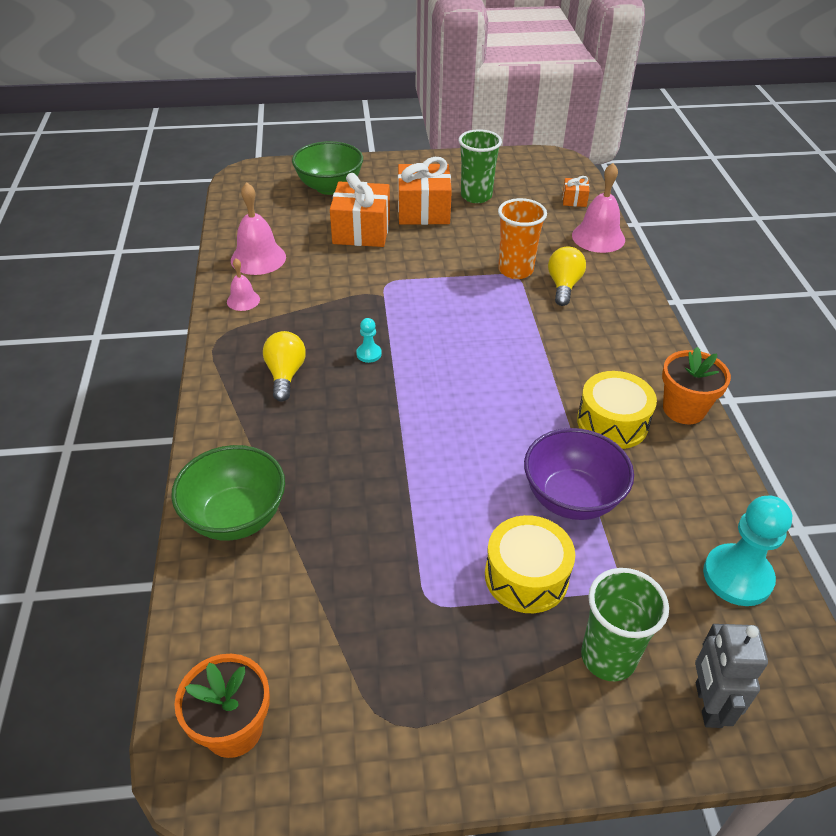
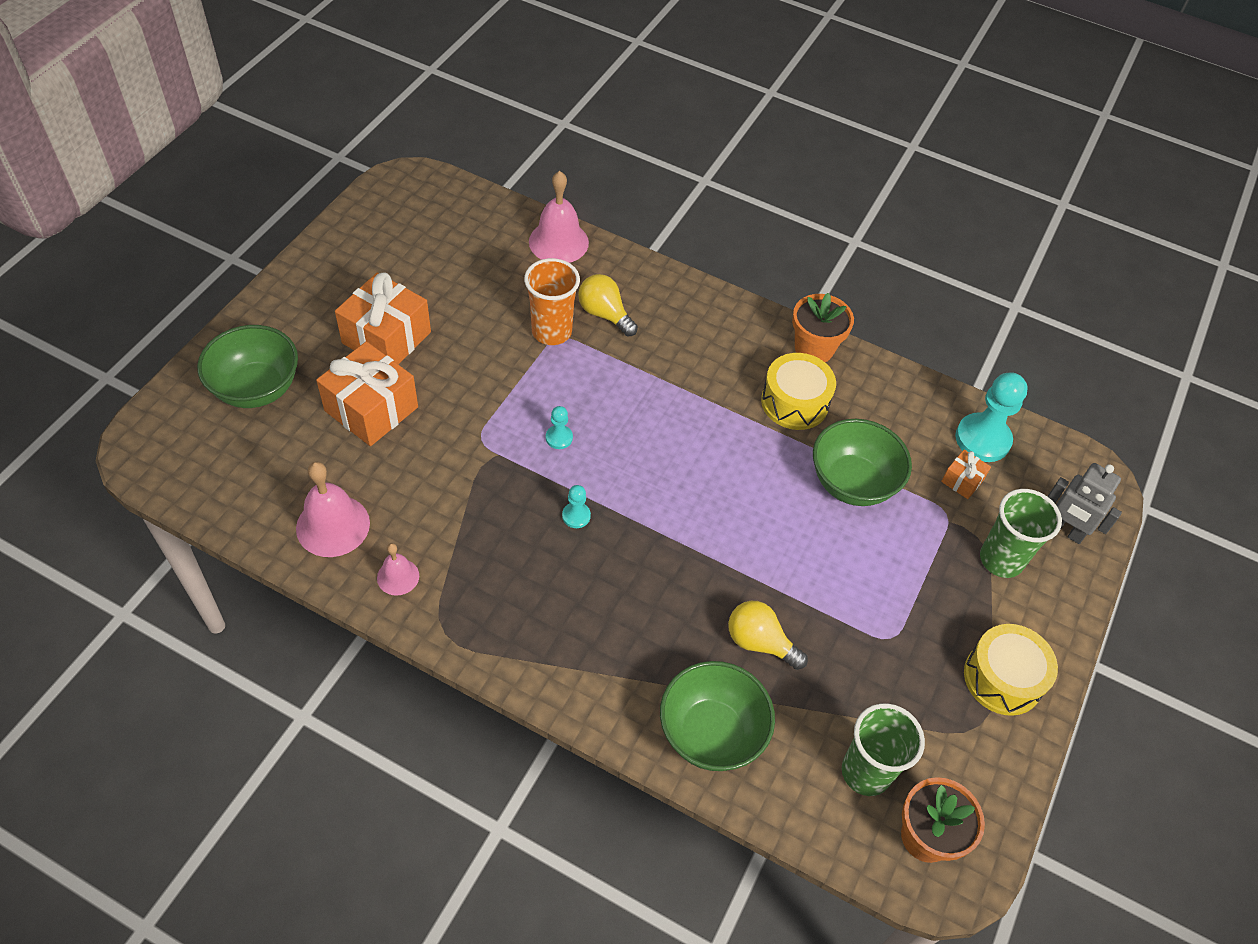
camera: 60 degrees left, 10 degrees up
yellow light bulb [263,331,306,402] -> yellow light bulb moved to [728,601,808,670]
green cup [459,129,502,203] -> green cup moved to [842,703,925,796]
yellow drum [485,515,575,613] -> yellow drum moved to [964,624,1058,716]
purple bowl [524,428,634,520] -> green bowl [813,419,912,506]
orange gift [563,176,589,207] -> orange gift moved to [941,449,991,499]
none -> turquoise pawn [546,406,573,449]

